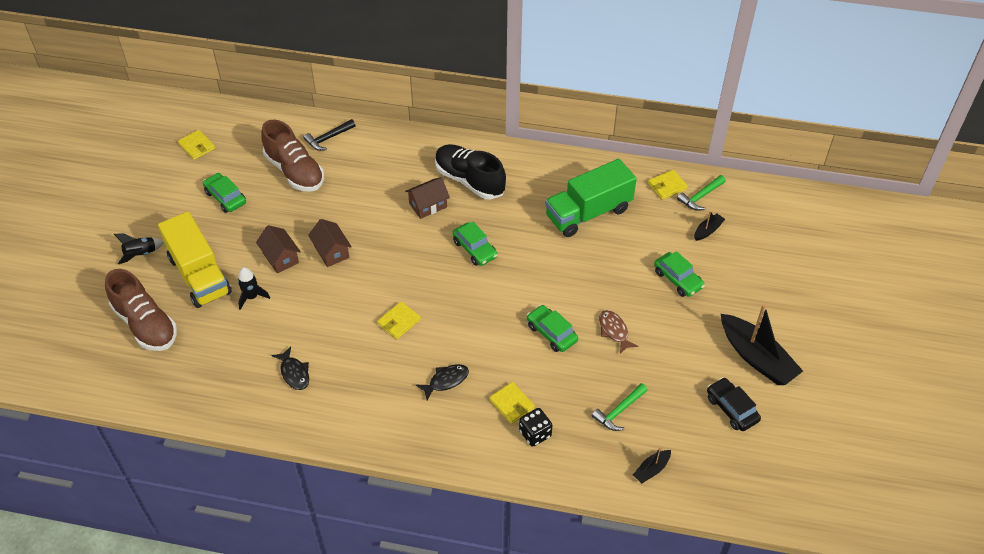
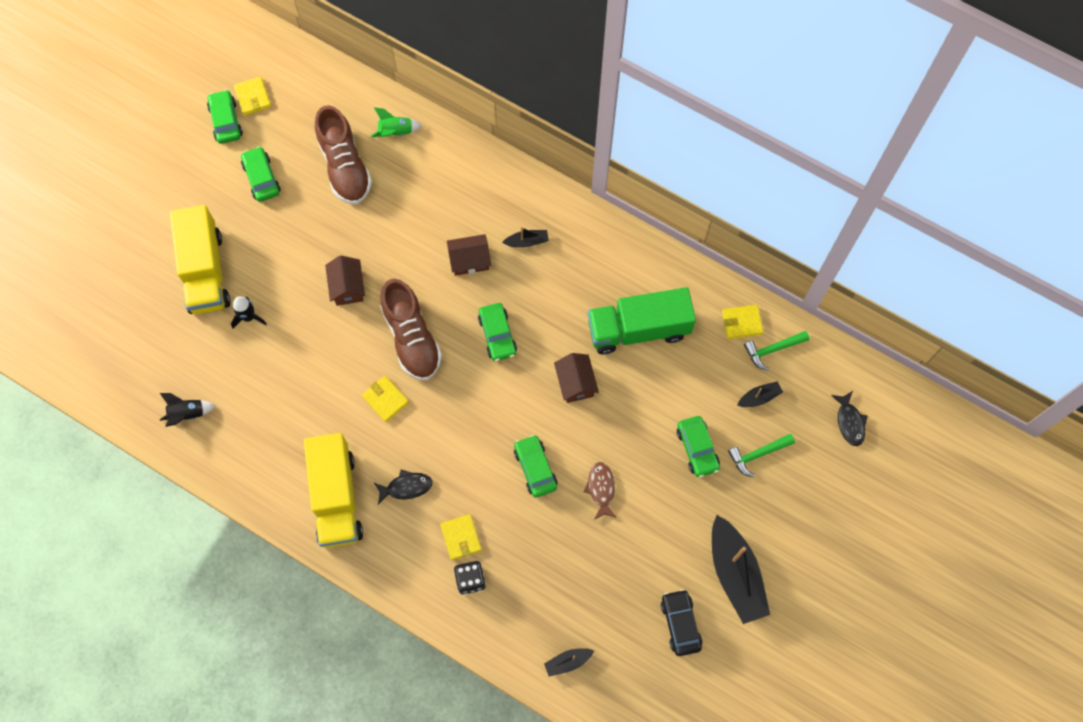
camera: 20 degrees right, 20 degrees up
brown shoe [105,269,177,351] -> brown shoe moved to [380,279,442,380]
black rocket [114,233,164,264] -> black rocket moved to [160,393,216,427]
brown house [256,225,301,273] -> brown house moved to [554,353,599,403]
black fish [272,346,309,390] -> black fish moved to [831,391,868,446]
black hammer [303,119,356,151] -> green rocket [371,107,422,137]
yellow wallet [377,302,421,339] -> yellow wallet turned 75 degrees clockwise [362,376,409,422]
black shoe [435,144,506,199] -> black boat [502,227,549,248]
green hammer [592,383,648,431] -> green hammer moved to [728,434,795,477]
none -> green car [207,90,243,144]
none -> yellow truck [304,433,363,548]

